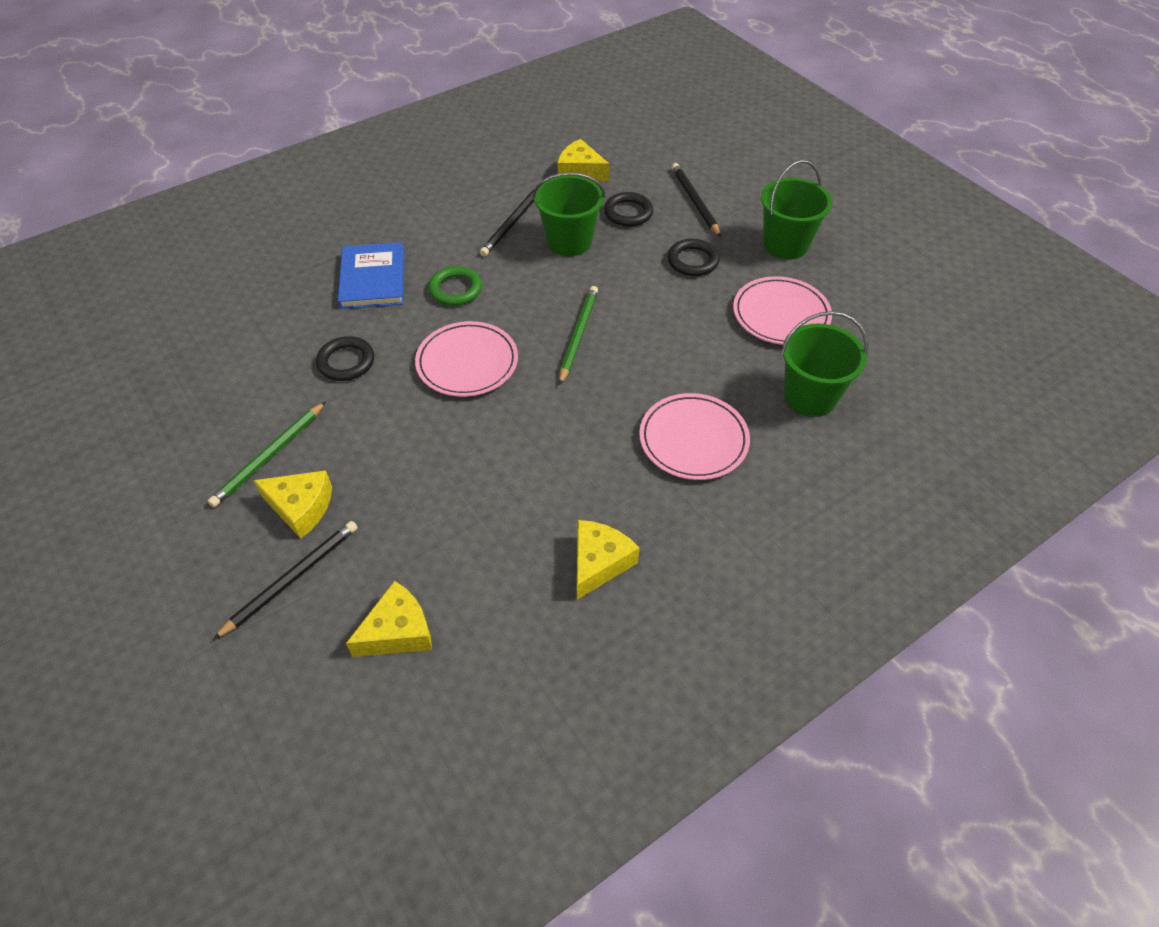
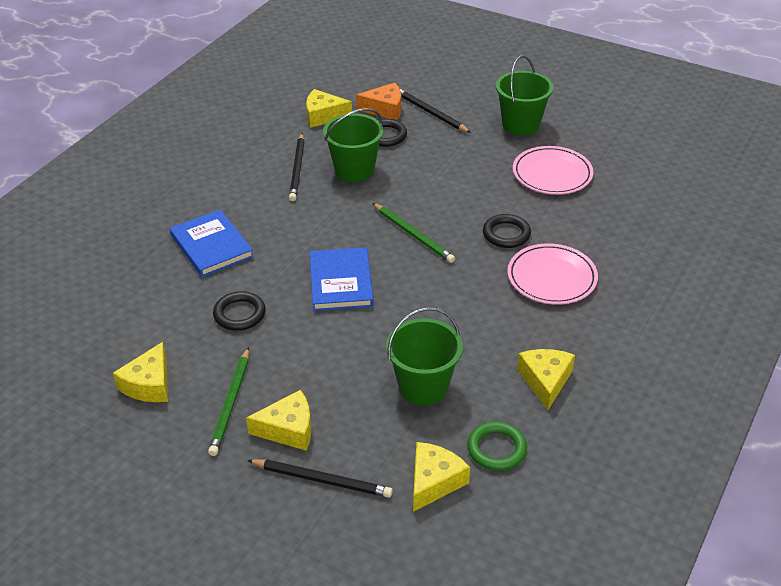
camera: 25 degrees left, 10 degrees down
black pencil [213,521,358,640] -> black pencil turned 90 degrees clockwise [247,459,393,498]
pink plate [415,321,518,397] -> blue book [310,247,374,311]
green ring [428,266,482,306] -> green ring moved to [467,421,527,471]
green pencil [559,286,598,385] -> green pencil turned 150 degrees clockwise [373,203,455,263]
black ring [667,239,720,276] -> black ring moved to [483,214,531,248]
green bucket [781,311,868,417] -> green bucket moved to [386,307,463,406]
none -> yellow cheese [113,342,168,402]
none -> orange cheese [356,83,401,120]

